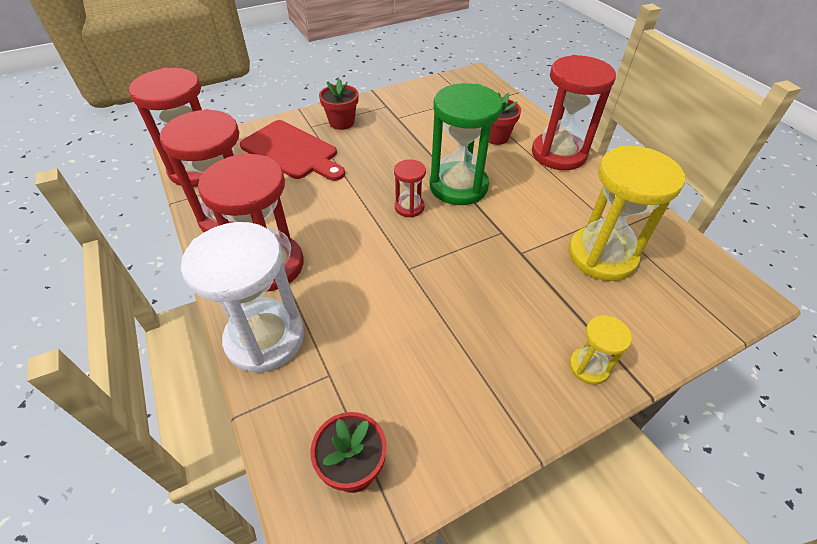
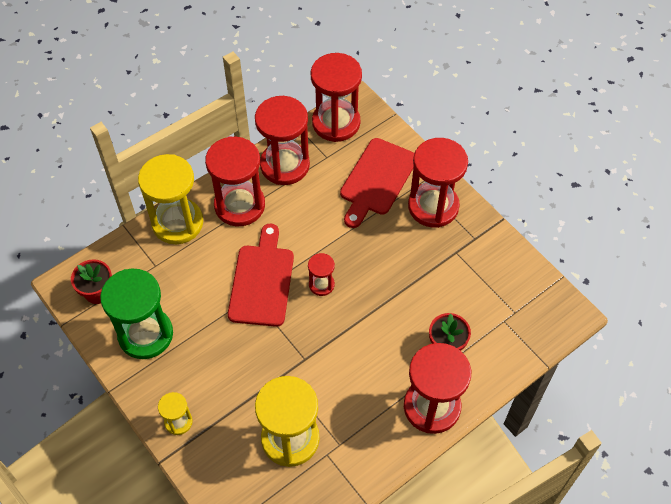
camera: 80 degrees right, 10 degrees up
white hourglass [181,222,304,373] -> yellow hourglass [138,154,203,244]
red flower pot [319,79,358,130] -> red hourglass [408,138,468,228]
green hourglass [430,83,503,205] -> green hourglass moved to [100,269,173,359]
none -> red cutting board [228,224,294,327]

